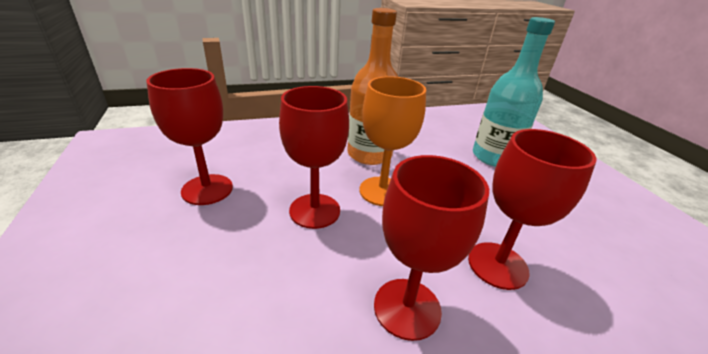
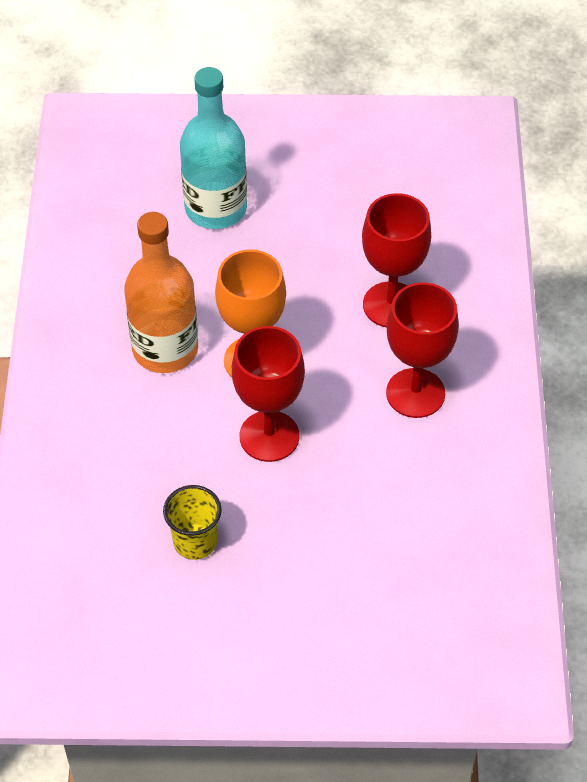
camera: 70 degrees left, 20 degrees up
red goblet [146,68,233,205] -> yellow cup [163,485,222,560]

